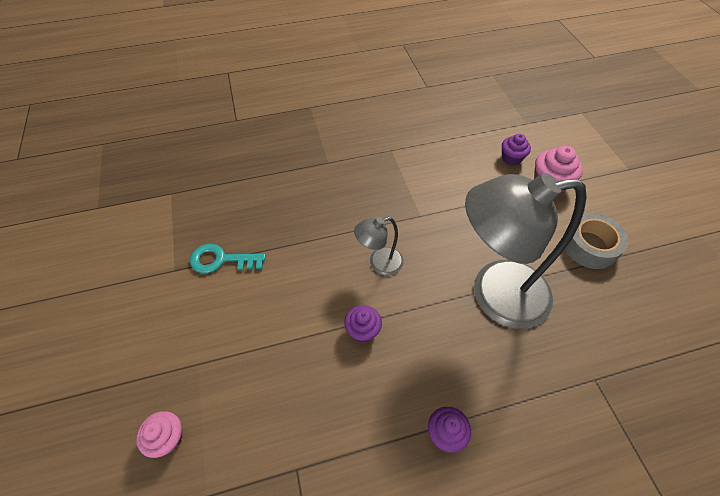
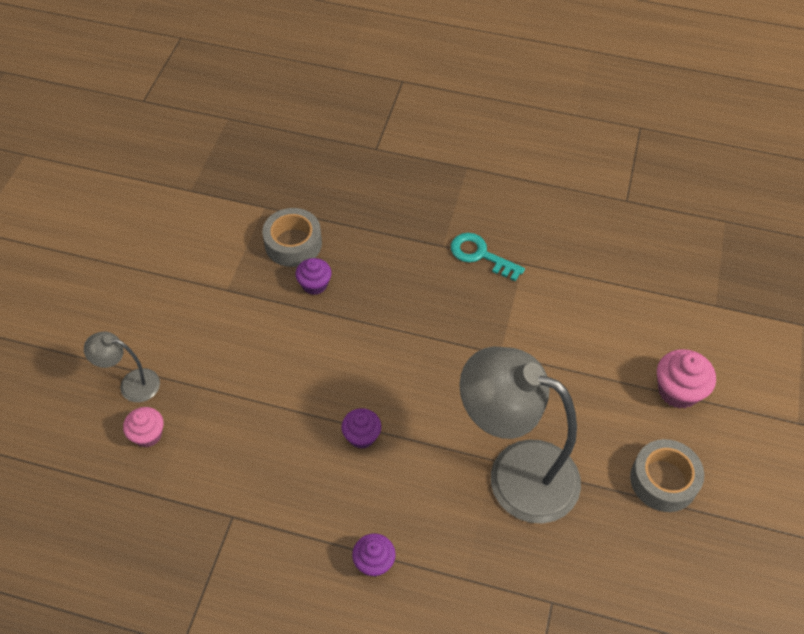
camera: 30 degrees right, 0 degrees up
turquoise key [190,244,266,273] -> turquoise key moved to [451,233,525,281]
grey lamp [354,217,404,275] -> grey lamp moved to [84,331,160,402]
purple cupcake [502,134,531,166] -> purple cupcake moved to [296,258,332,295]
none -> grey tape [262,208,322,267]

